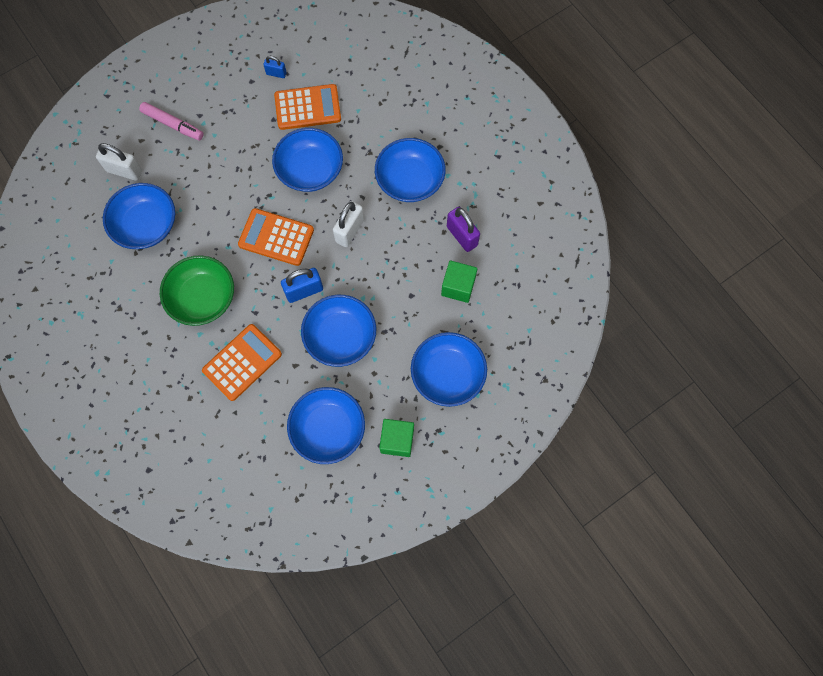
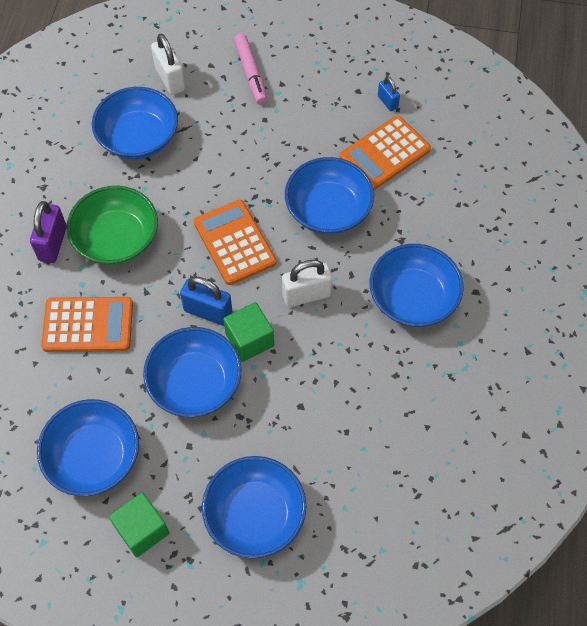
camera: 45 degrees right, 10 degrees down
orange calculator [274,84,341,130] -> orange calculator turned 105 degrees clockwise [340,116,431,190]
green cube [441,261,477,303] -> green cube moved to [223,302,274,362]
purple padlock [447,207,480,252] -> purple padlock moved to [30,201,67,263]

